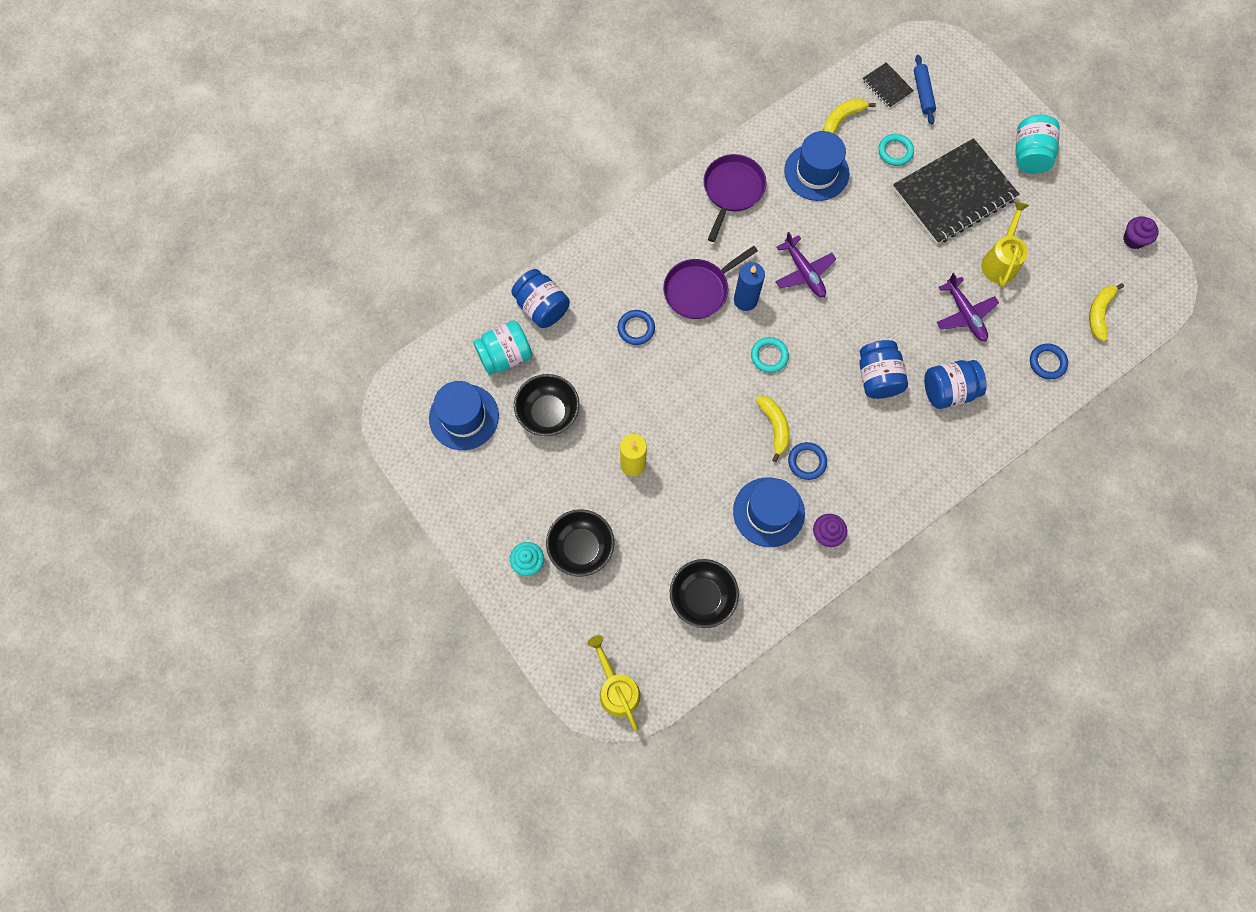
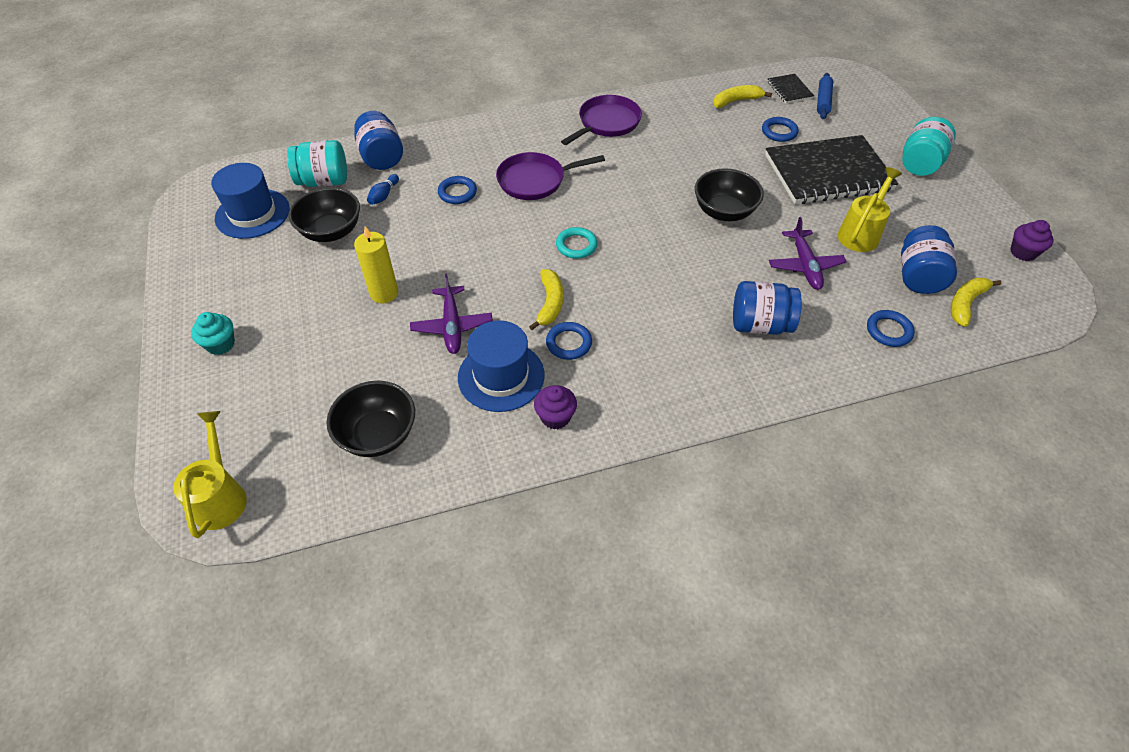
camera: 20 degrees right, 20 degrees down
black bowl [546,509,614,577] -> black bowl moved to [695,168,764,221]
blue candle [734,262,765,311] -> none
purple plane [776,232,836,297] -> purple plane moved to [410,274,493,354]
blue hat [784,131,849,201] -> none
blue jar [859,340,908,399] -> blue jar moved to [901,225,957,294]
turquoise ring [878,134,914,166] -> blue ring [762,117,799,142]
none -> blue bowling pin [367,174,399,205]

